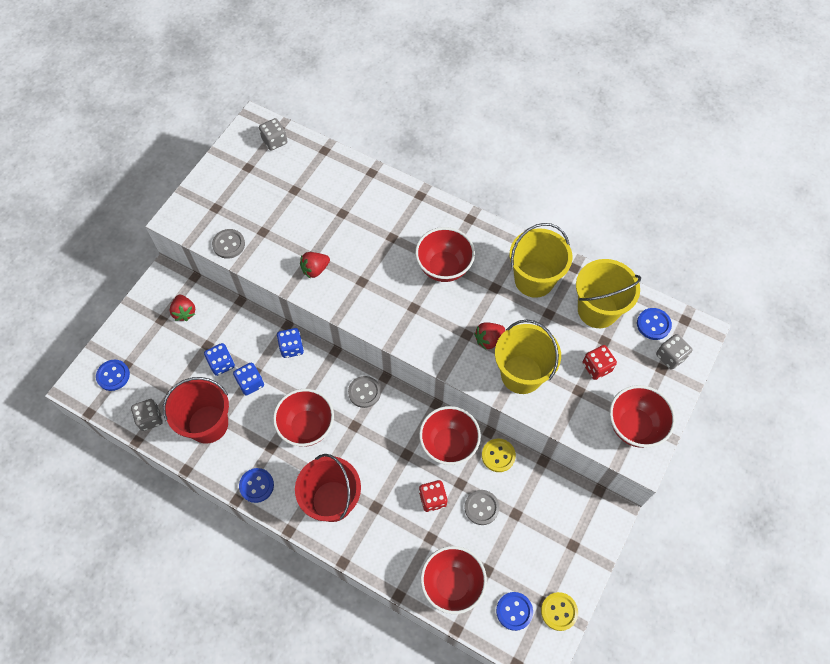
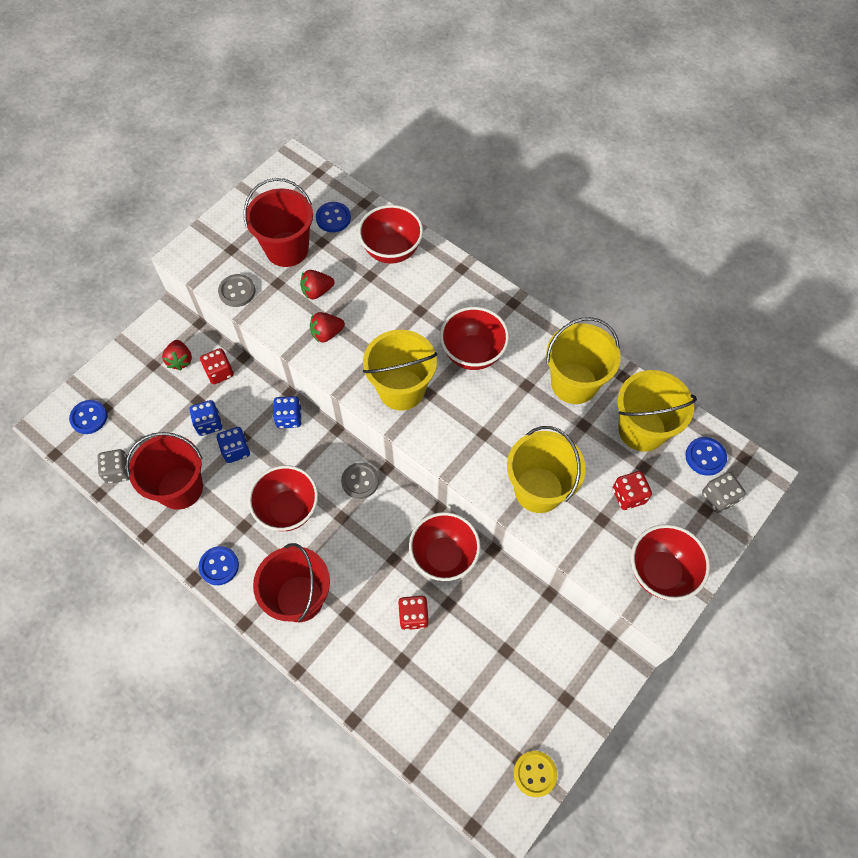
camera: 10 degrees right, 0 degrees up
grey dice [259,118,287,151] -> none
red bowl [421,546,487,614] -> red bowl moved to [358,205,423,264]
grey button [465,490,499,525] -> none
red strawberry [474,322,505,350] -> red strawberry moved to [300,270,335,299]
yellow button [482,438,516,472] -> none
blue button [496,592,533,631] -> blue button moved to [316,202,351,232]
none -> red dice [200,348,234,384]
none -> red bucket [244,178,313,267]
none -> yellow bucket [363,330,437,410]

